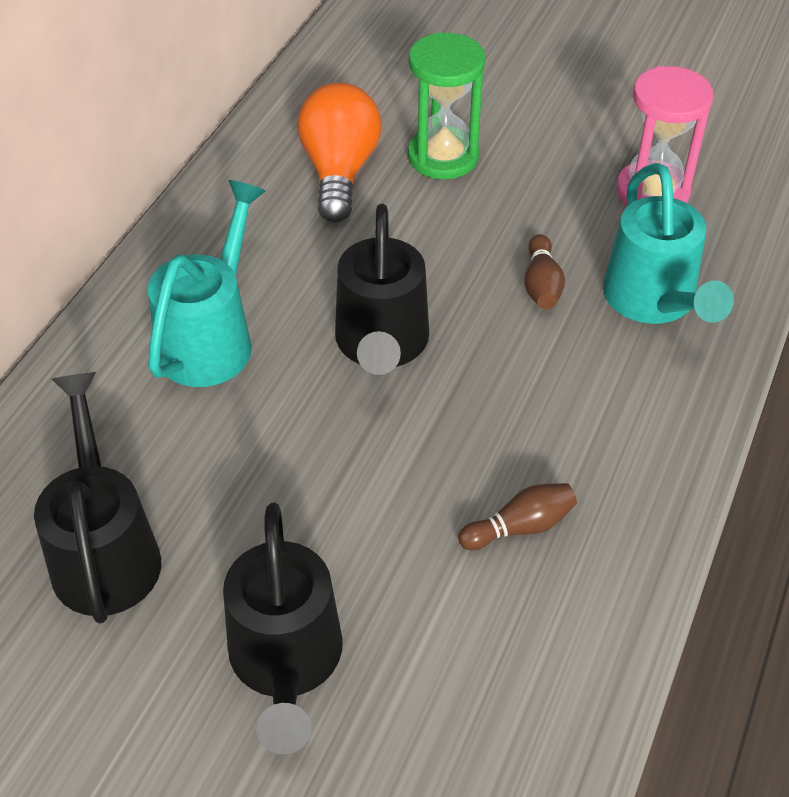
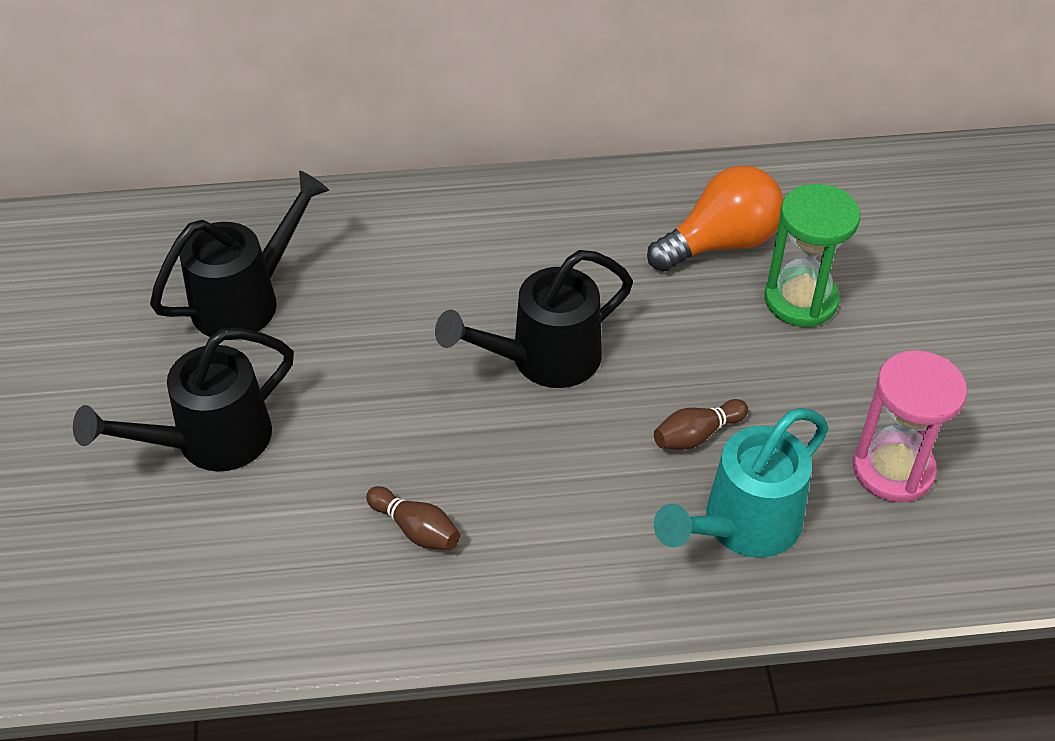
camera: 60 degrees right, 0 degrees up
turquoise watering can [148,180,266,387] -> none

